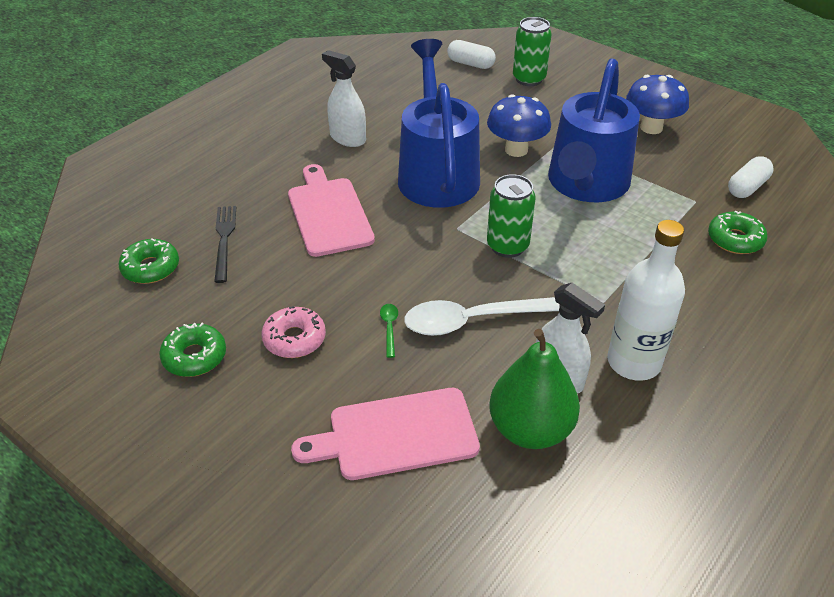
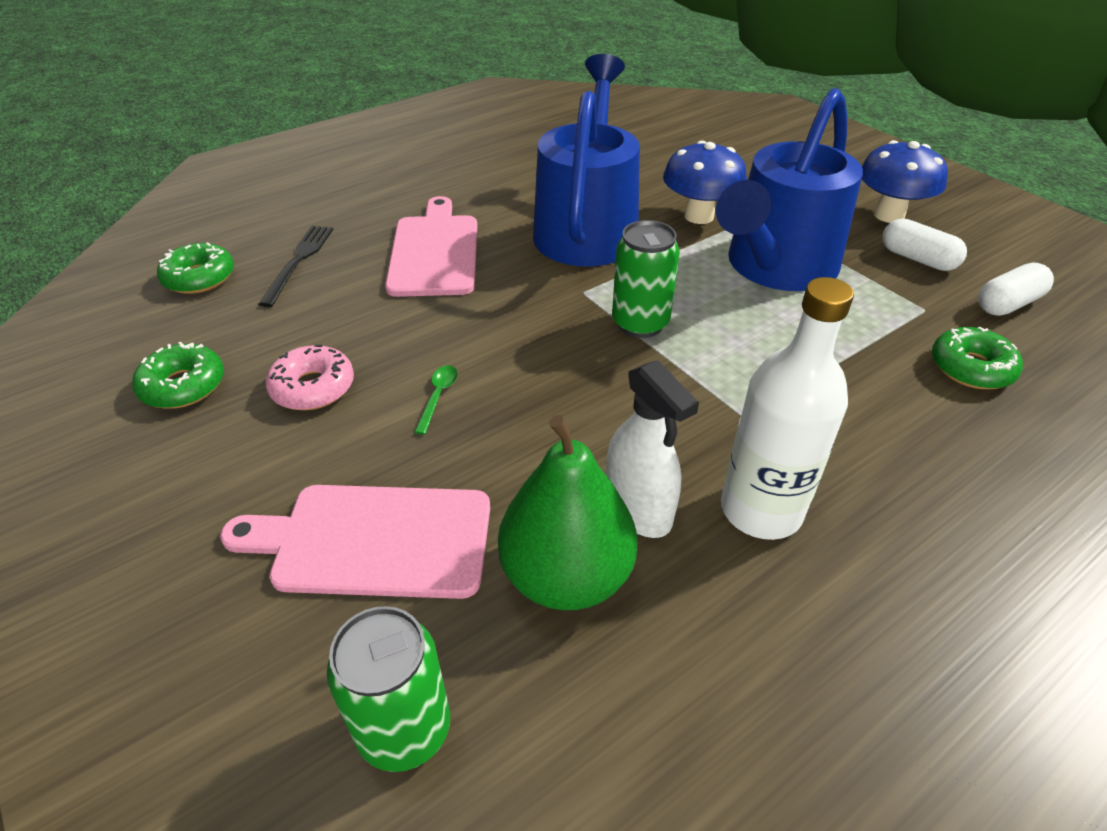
camera: 15 degrees right, 0 degrees up
white spray bottle [322,50,366,147] -> none
white spoon [404,297,560,336] -> none
white capsule [447,40,496,69] -> white capsule moved to [883,218,967,271]
green can [513,17,552,86] -> green can moved to [327,606,450,772]

